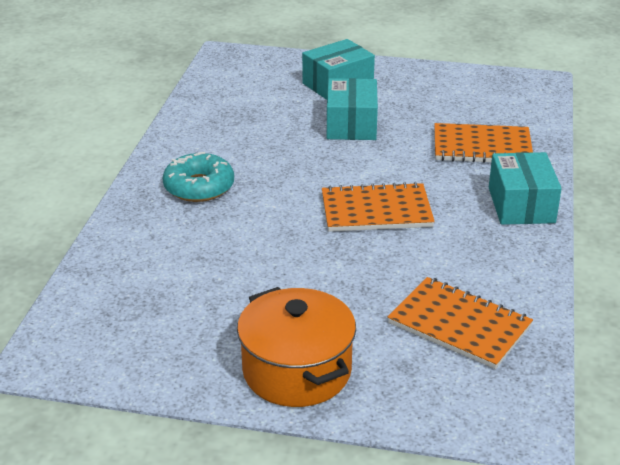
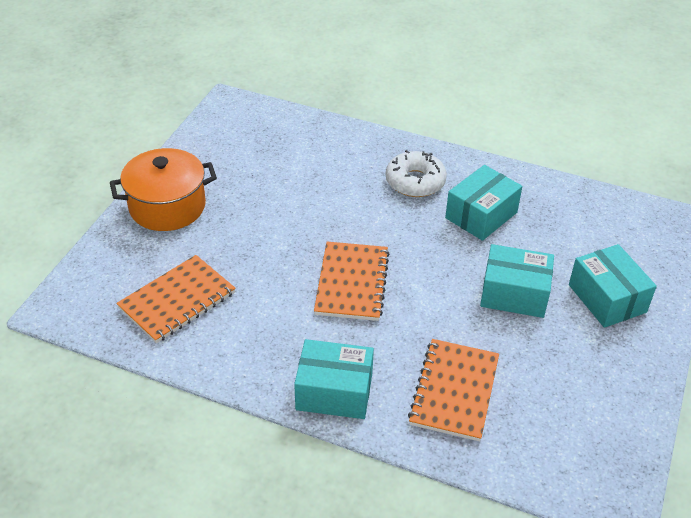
camera: 100 degrees right, 10 degrees up
turquoise donut [163,152,234,202] -> white donut [386,150,447,197]
none -> turquoise box [445,165,522,241]

